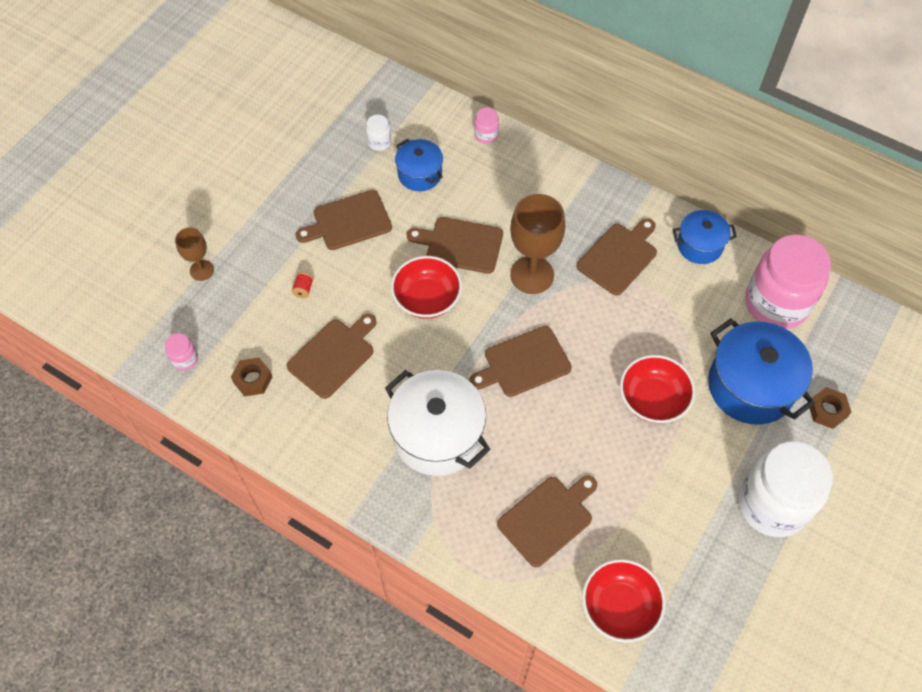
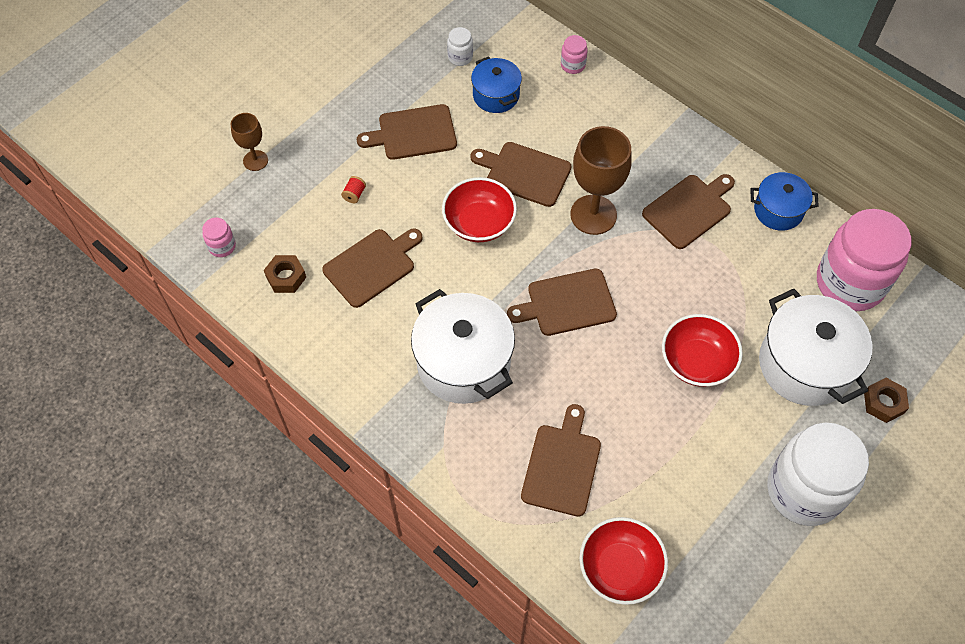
camera: 10 degrees right, 0 degrees up
brown cutting board [497,476,597,567] -> brown cutting board turned 45 degrees counterclockwise [521,404,601,517]
blue pot [708,318,815,425] -> white pot [759,289,873,406]

